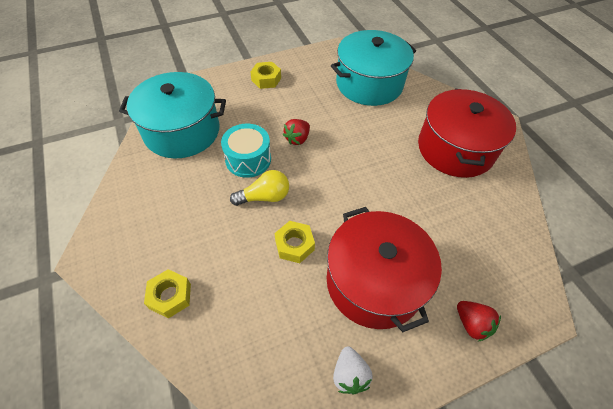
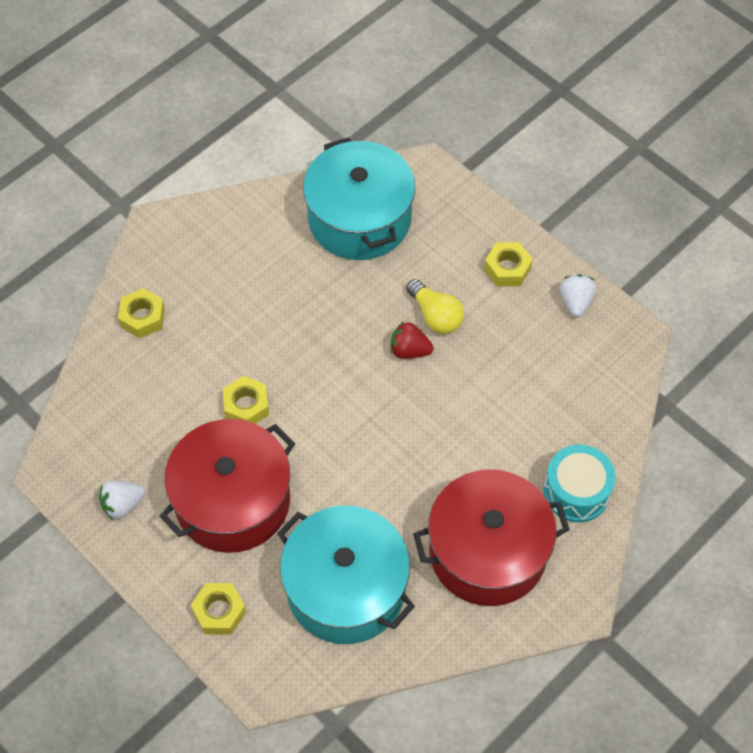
camera: 70 degrees right, 5 degrees up
turquoise drum [221,124,271,178] -> turquoise drum moved to [543,445,616,522]
yellow light bulb [230,170,289,206] -> yellow light bulb moved to [406,279,464,334]
turquoise pot [331,30,416,106] -> turquoise pot moved to [277,506,415,644]
red strawberry [457,301,501,342] -> yellow nut [191,583,246,635]
none -> white strawberry [560,274,596,317]

